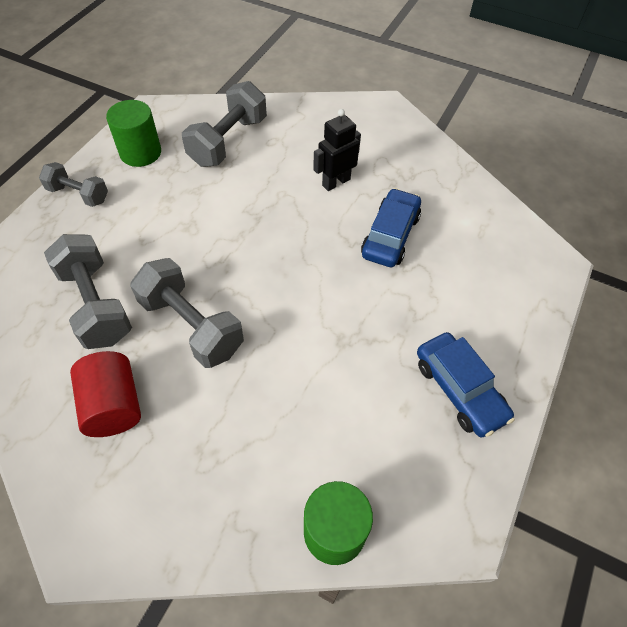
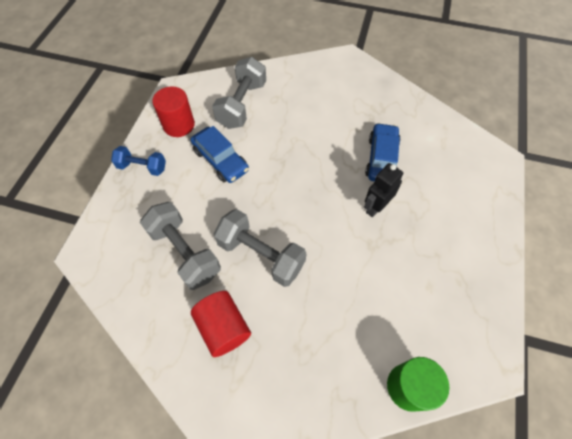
camera: 10 degrees left, 5 degrees up
grey dumbbell [39,162,108,207] -> blue dumbbell [111,146,166,176]
green cylinder [106,100,161,167] -> red cylinder [152,87,195,137]
black robot [313,109,361,191] -> black robot moved to [364,163,403,217]
blue car [417,332,514,438] -> blue car moved to [190,126,249,183]

